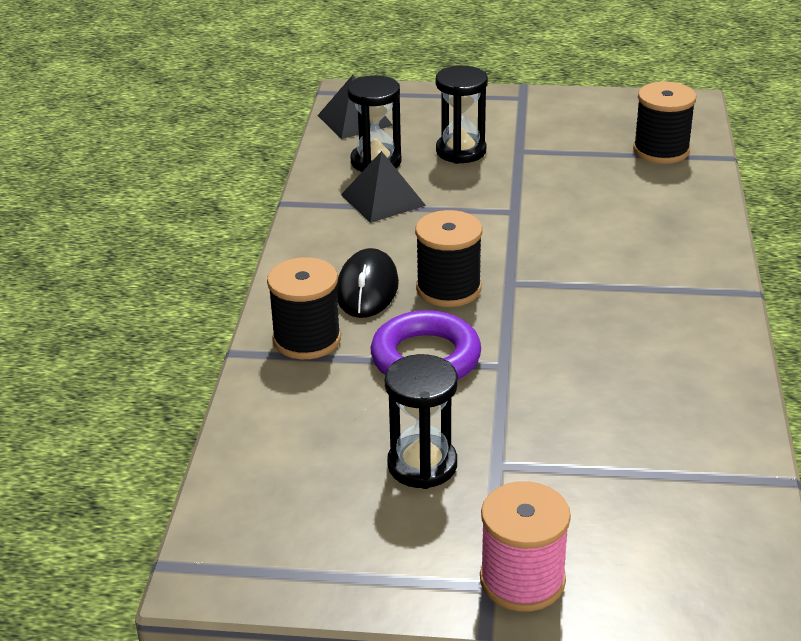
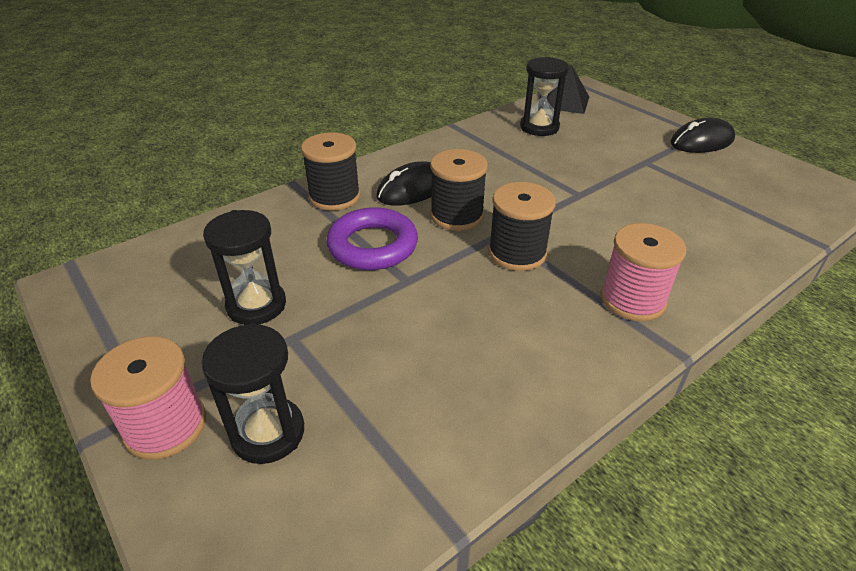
camera: 45 degrees right, 5 degrees up
black pyramid [341,151,426,223] -> none
black hourglass [436,66,488,164] -> black hourglass moved to [201,323,304,464]
black spool [633,82,696,164] -> black spool moved to [488,182,556,271]
none -> pink spool [600,223,686,321]
none -> black mouse [670,118,735,153]

